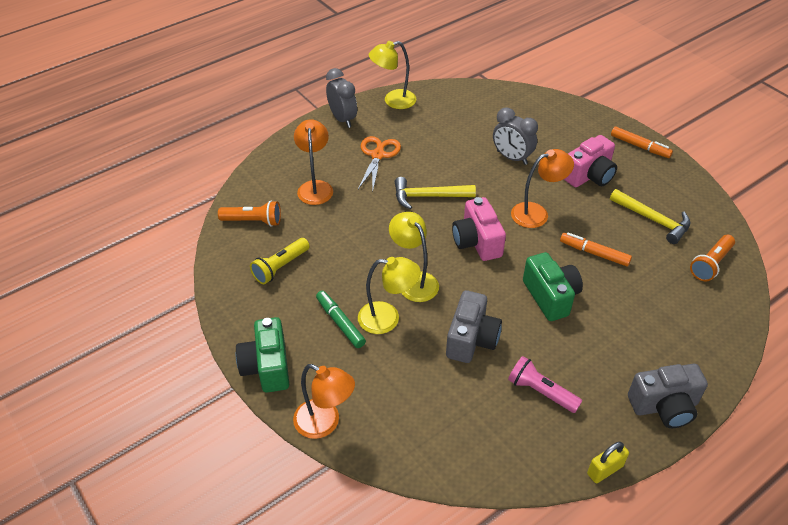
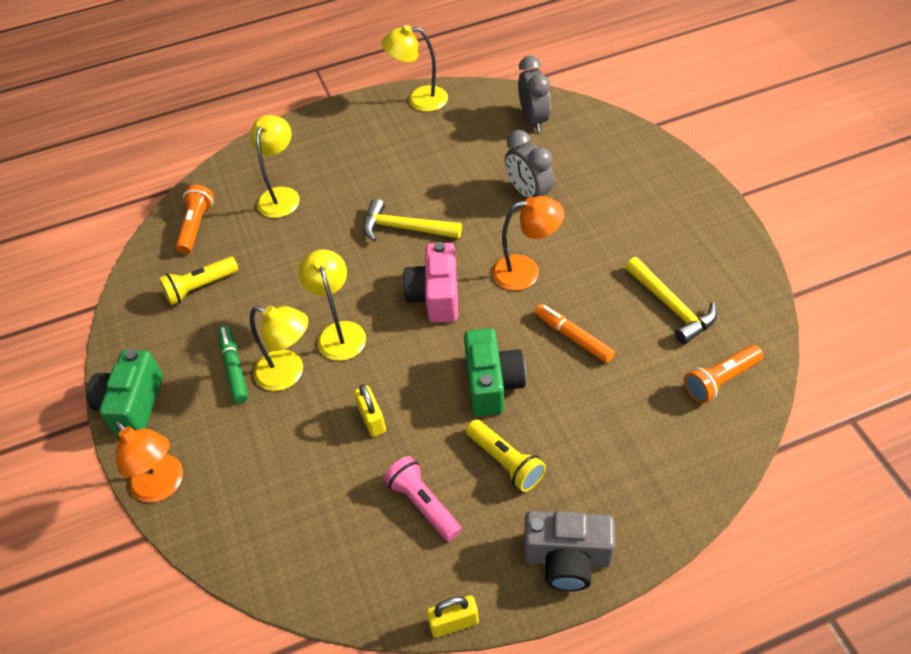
camera: 20 degrees right, 5 degrees up
orange flashlight [218,201,281,226] -> orange flashlight turned 105 degrees counterclockwise [175,185,214,254]
orange lamp [294,119,333,205] -> yellow lamp [251,115,300,218]
grey clock [326,68,357,128] -> grey clock moved to [518,56,551,132]
orange scissors [358,136,401,189] -> none
grey camera [446,290,502,363] -> yellow padlock [354,384,386,437]
pink camera [564,135,617,187] -> none
orange marker [611,127,673,158] -> none
none -> yellow flashlight [466,419,546,492]

